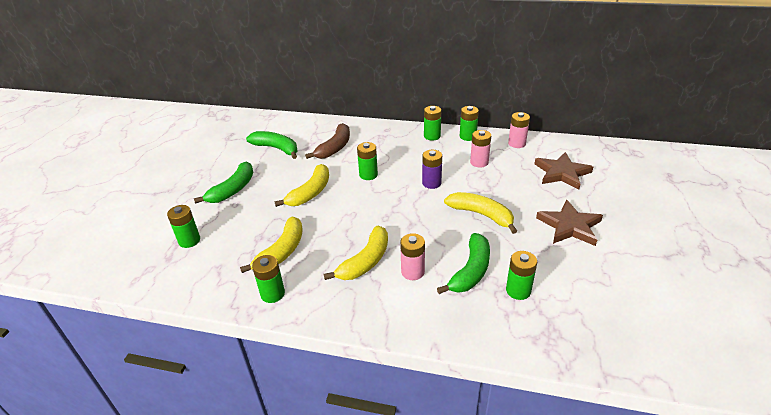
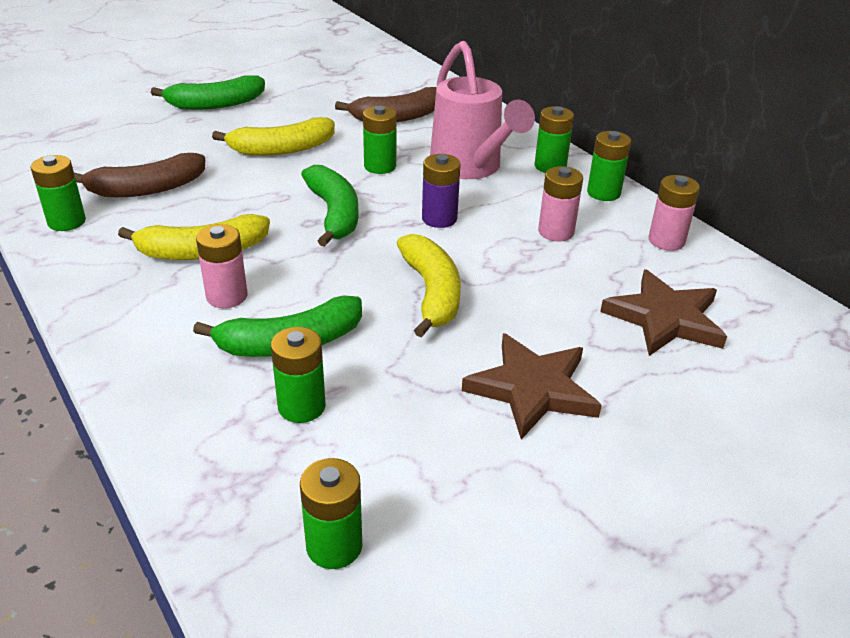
camera: 40 degrees right, 0 degrees up
green battery [167,205,200,248] -> green battery moved to [300,458,362,569]
yellow banana [240,217,303,273] -> brown banana [74,153,205,197]
green banana [246,131,298,159] -> green banana moved to [301,165,359,247]
none -> pink watering can [430,41,535,179]

